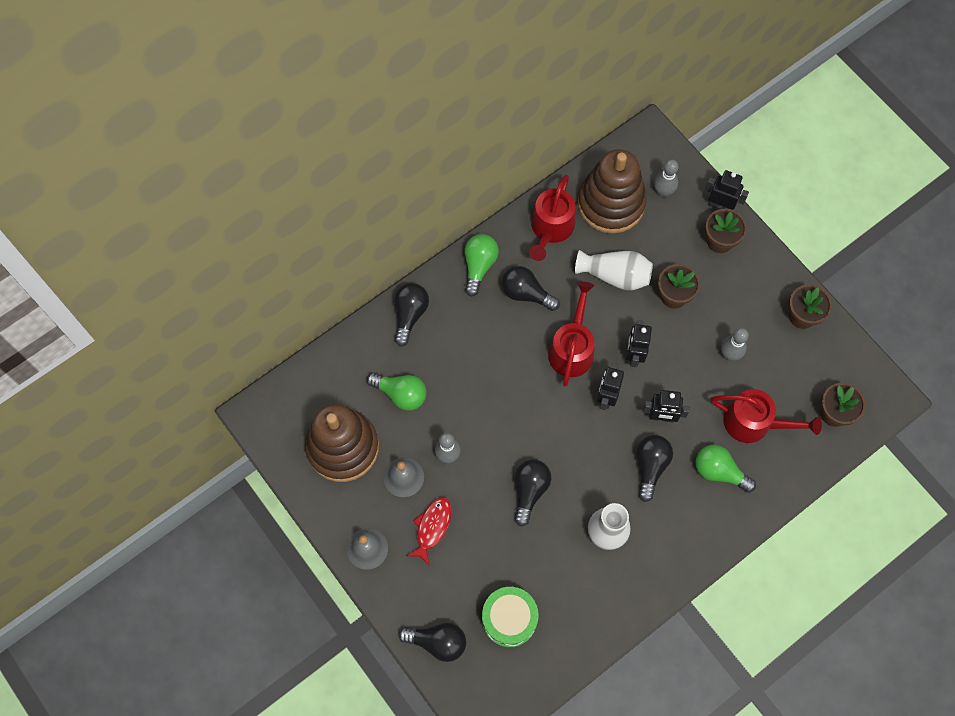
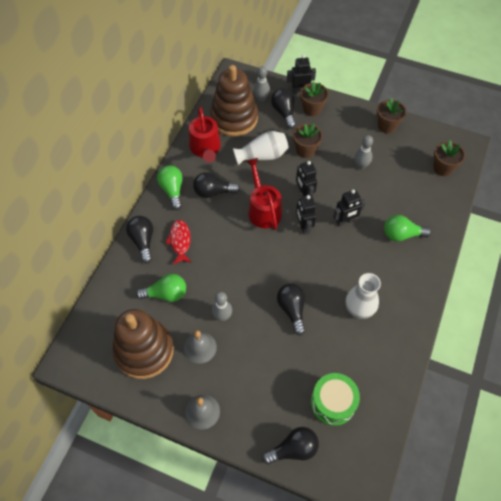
camera: 30 degrees left, 10 degrees down
red fish [407,497,452,566] -> red fish moved to [165,220,192,264]
black light bulb [637,435,673,502] -> black light bulb moved to [271,88,296,129]
red watering can [710,389,822,443] -> none

